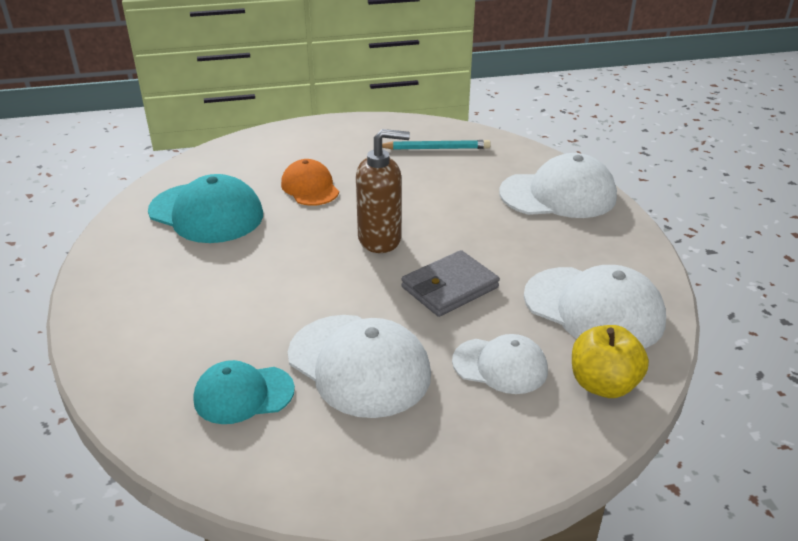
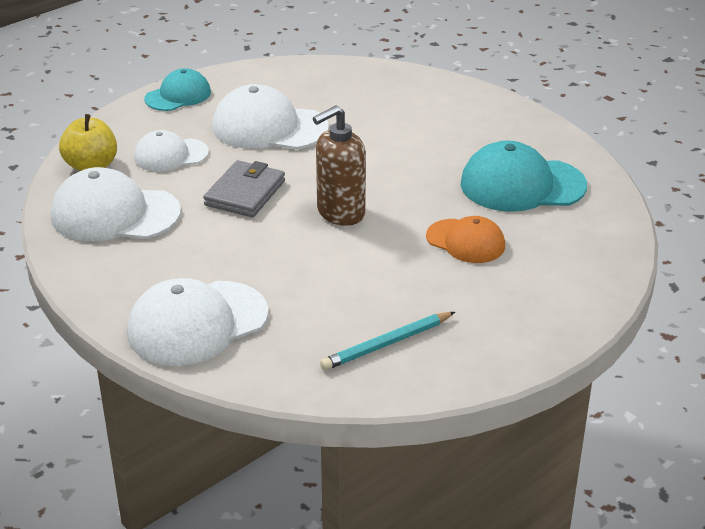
camera: 150 degrees right, 0 degrees up
turquoise cap [193,360,295,424] -> turquoise cap moved to [144,68,211,111]

